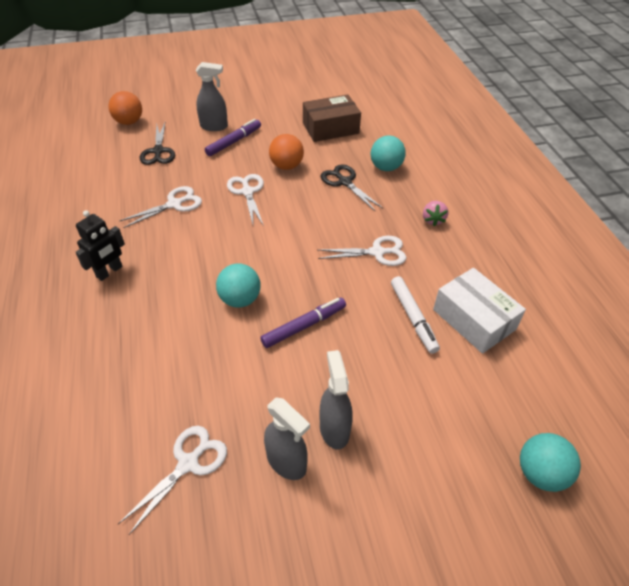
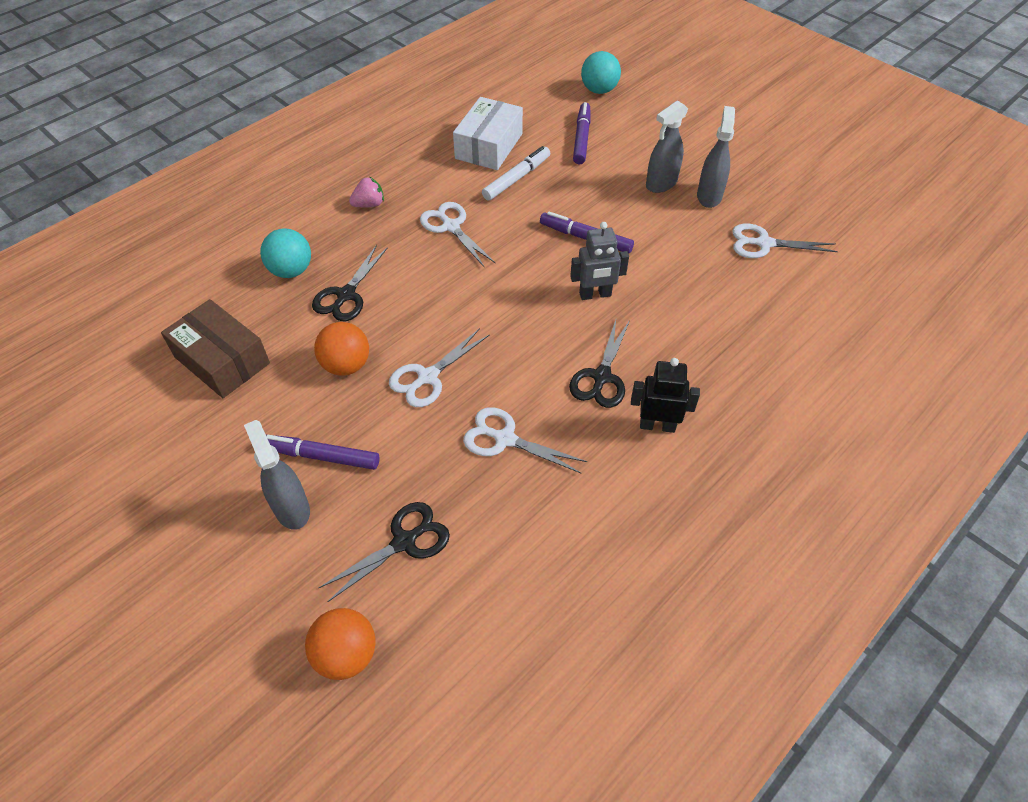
camera: 120 degrees left, 5 degrees up
turquoise ball [216,264,261,308] -> grey robot [570,222,629,300]
none -> black scissors [569,320,630,408]
none -> purple marker [573,102,591,164]

